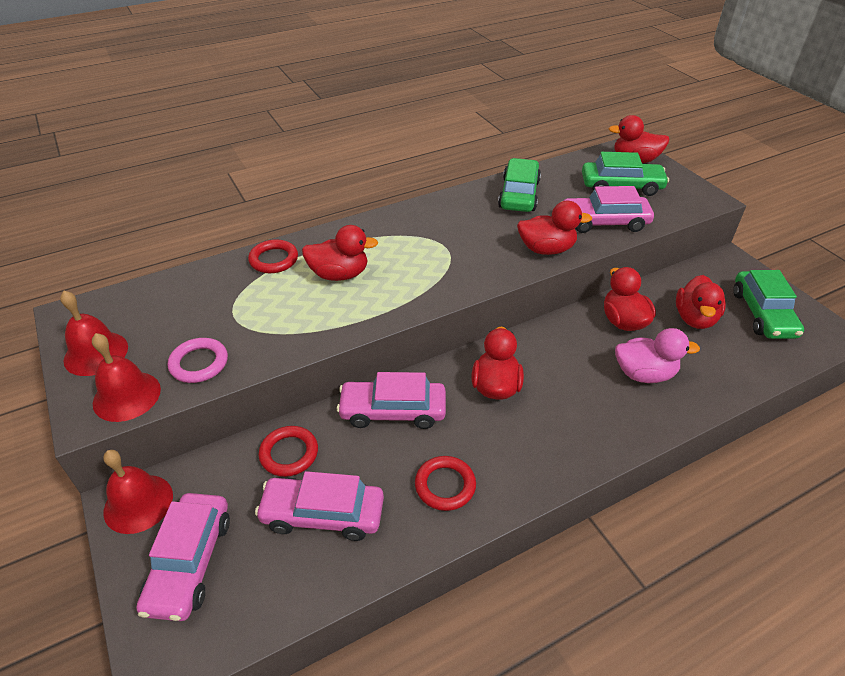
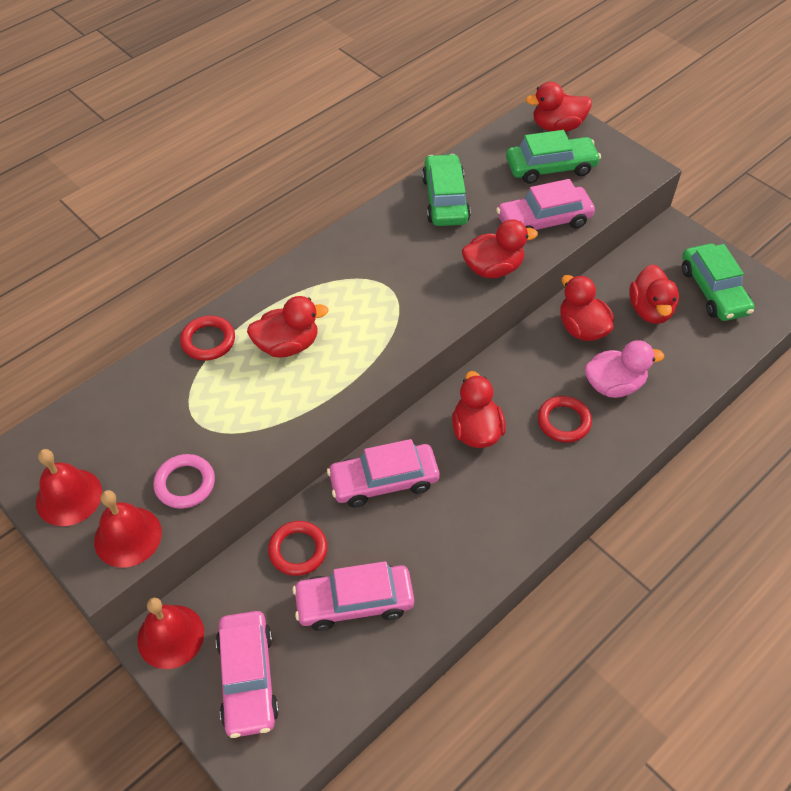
camera: 15 degrees left, 10 degrees up
red ring [415,456,476,511] -> red ring moved to [538,396,592,443]

